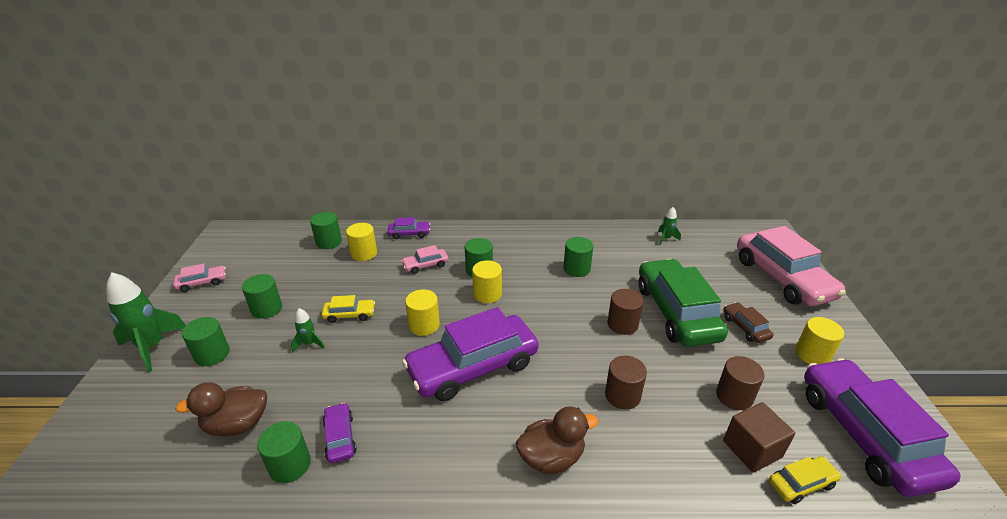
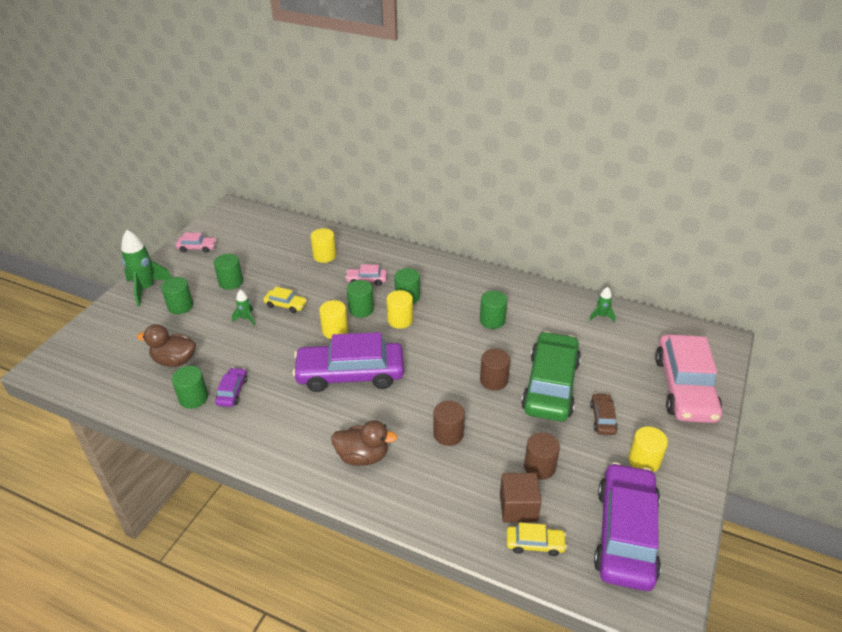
camera: 25 degrees right, 5 degrees up
green cylinder [310,212,342,249] -> green cylinder moved to [347,280,374,318]
purple car [388,217,430,239] -> none

